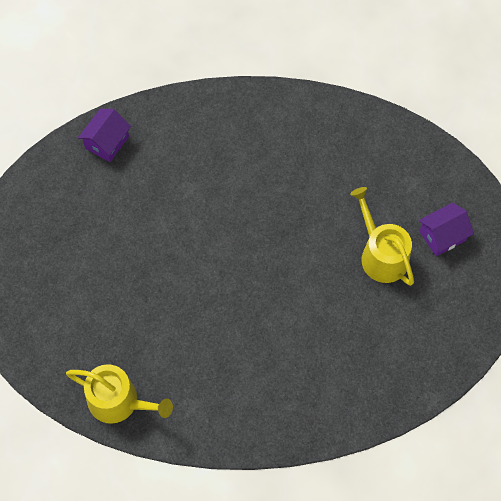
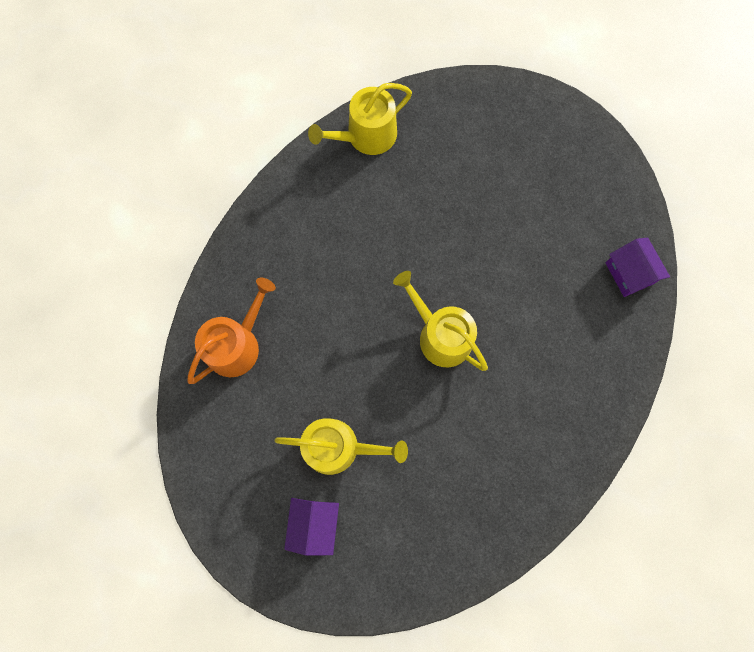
camera: 125 degrees right, 10 degrees up
none -> orange watering can [188,278,276,384]
none -> yellow watering can [393,271,488,371]

